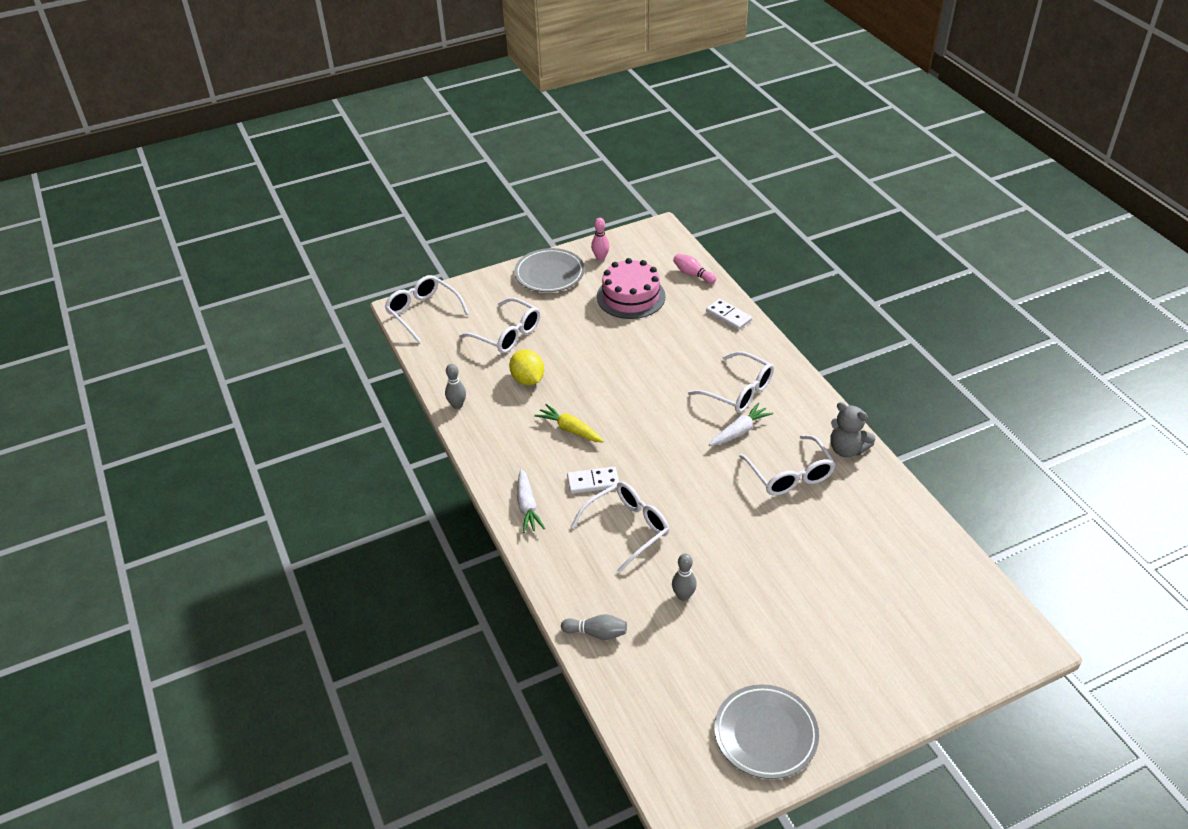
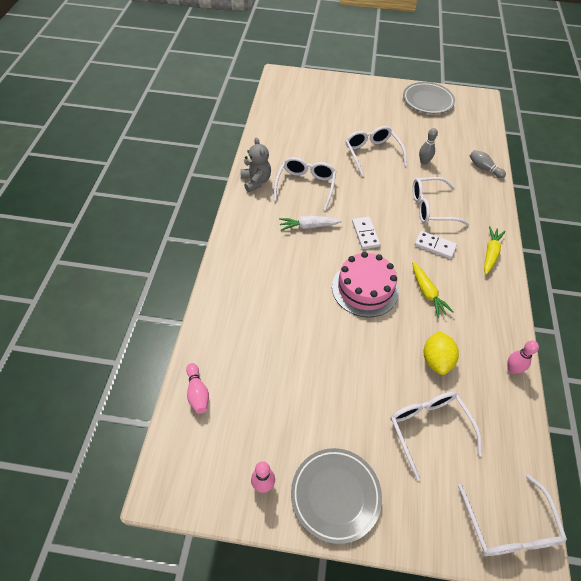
camera: 150 degrees left, 10 degrees up
grey bowling pin [445,364,466,409] -> pink bowling pin [507,341,539,374]
white carrot [517,468,545,533] -> yellow carrot [484,226,506,275]
pink cake [597,258,666,319] -> pink cake moved to [332,252,399,317]
white glasses [688,351,774,413] -> white glasses moved to [346,126,407,176]
white domino [706,299,752,330] -> white domino moved to [352,217,380,249]

